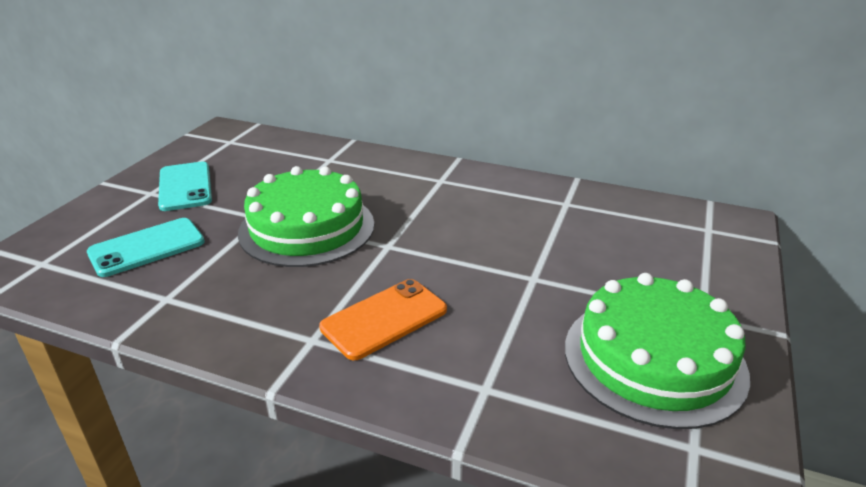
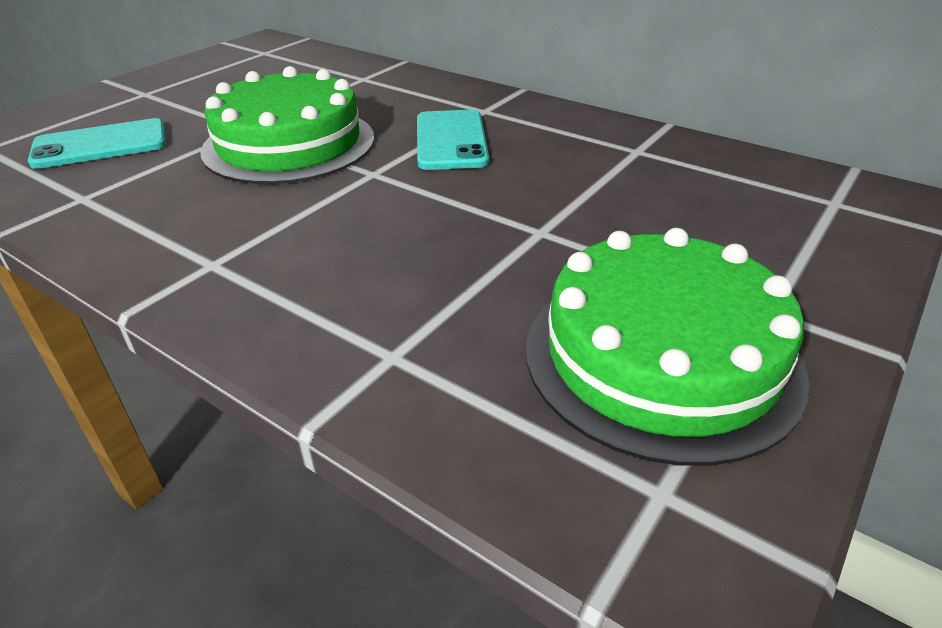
camera: 15 degrees right, 5 degrees up
turquoise phone [158,162,212,211] -> turquoise phone moved to [417,110,489,170]
orange phone [319,279,447,360] -> none

